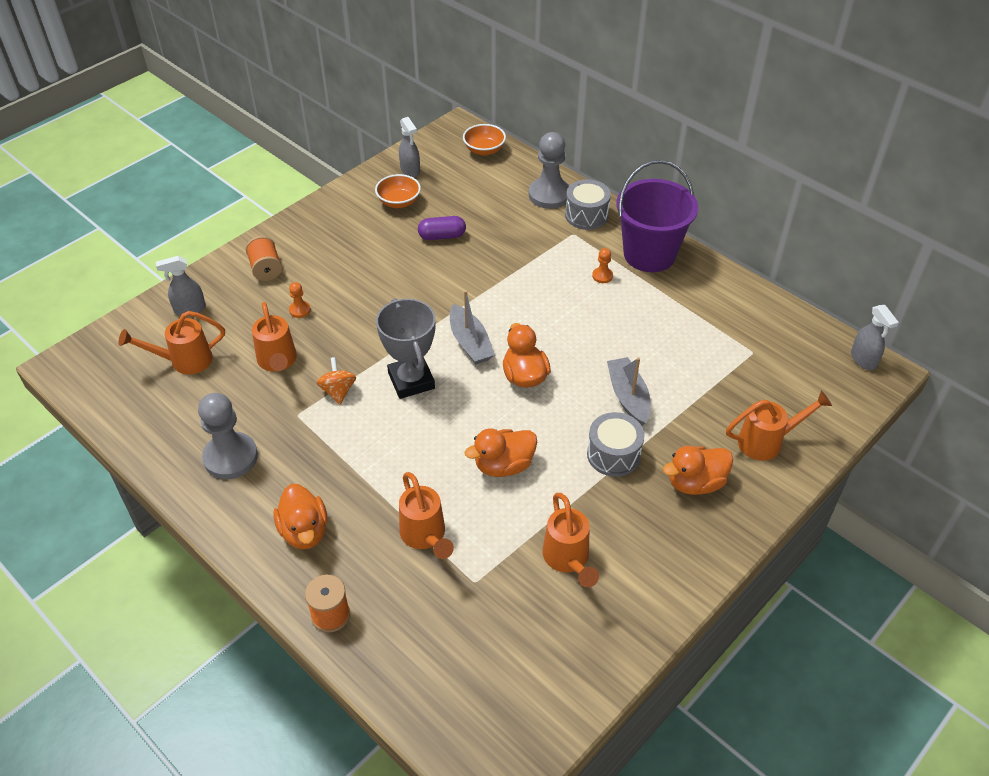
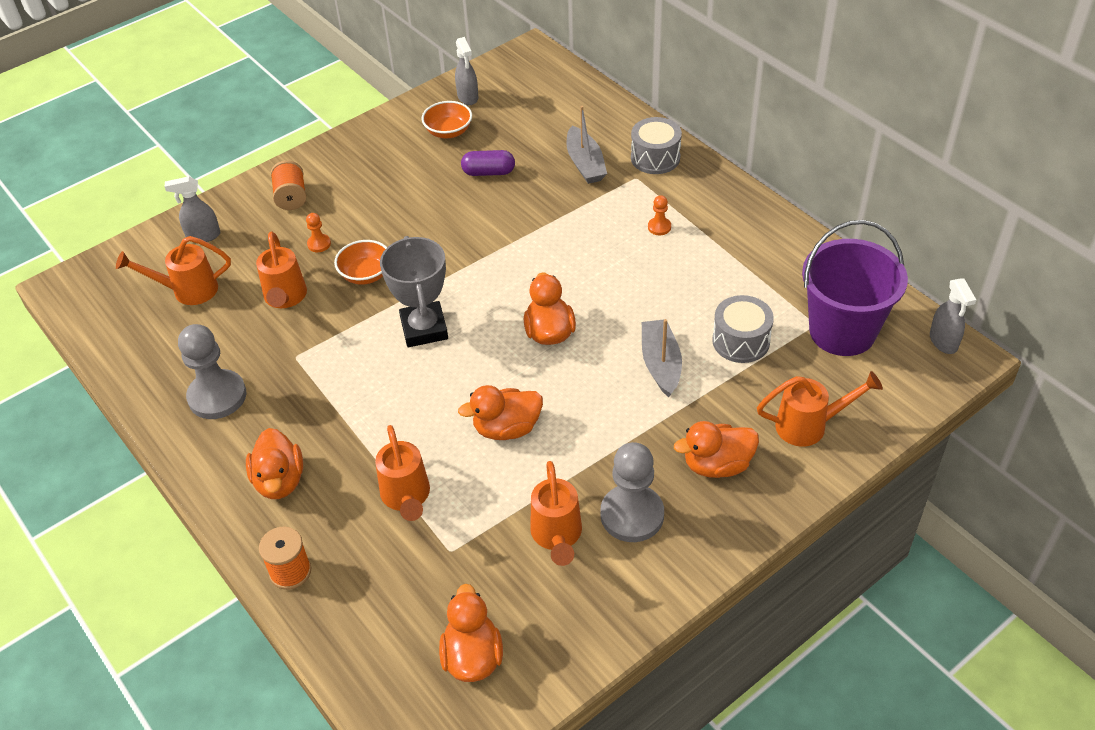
camera: 10 degrees right, 0 degrees up
orange spinning top [317,357,356,405] -> none
grey boat [450,290,495,364] -> grey boat moved to [566,106,607,184]
orange bowl [463,124,506,156] -> orange bowl moved to [334,240,387,285]
grey pawn [529,132,570,209] -> grey pawn moved to [600,442,664,542]
grey drum [587,412,645,477] -> grey drum moved to [712,295,774,363]
purple bucket [616,160,698,272] -> purple bucket moved to [802,220,908,356]
none -> orange duck [439,584,503,682]

